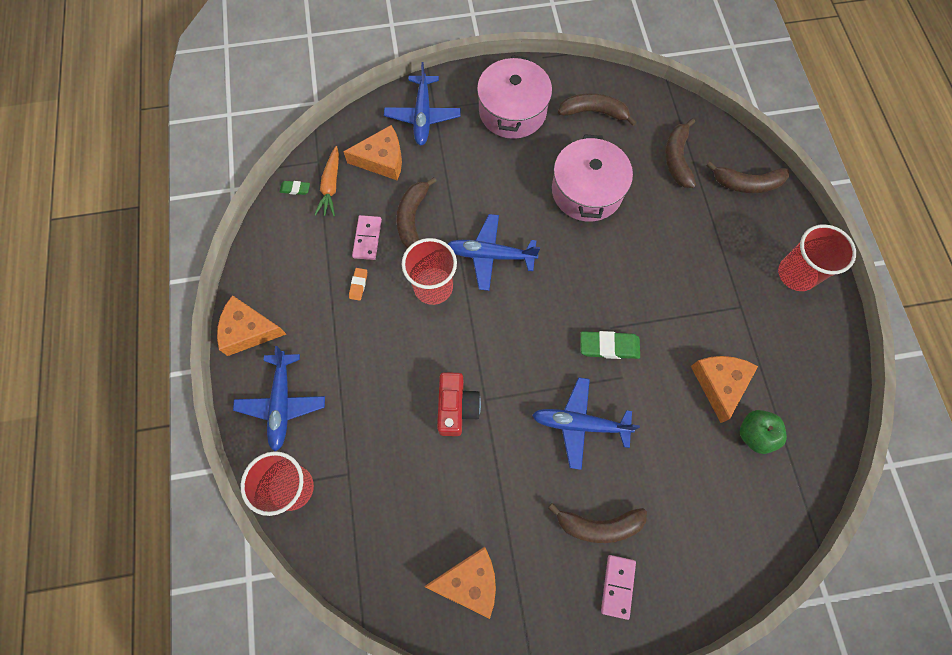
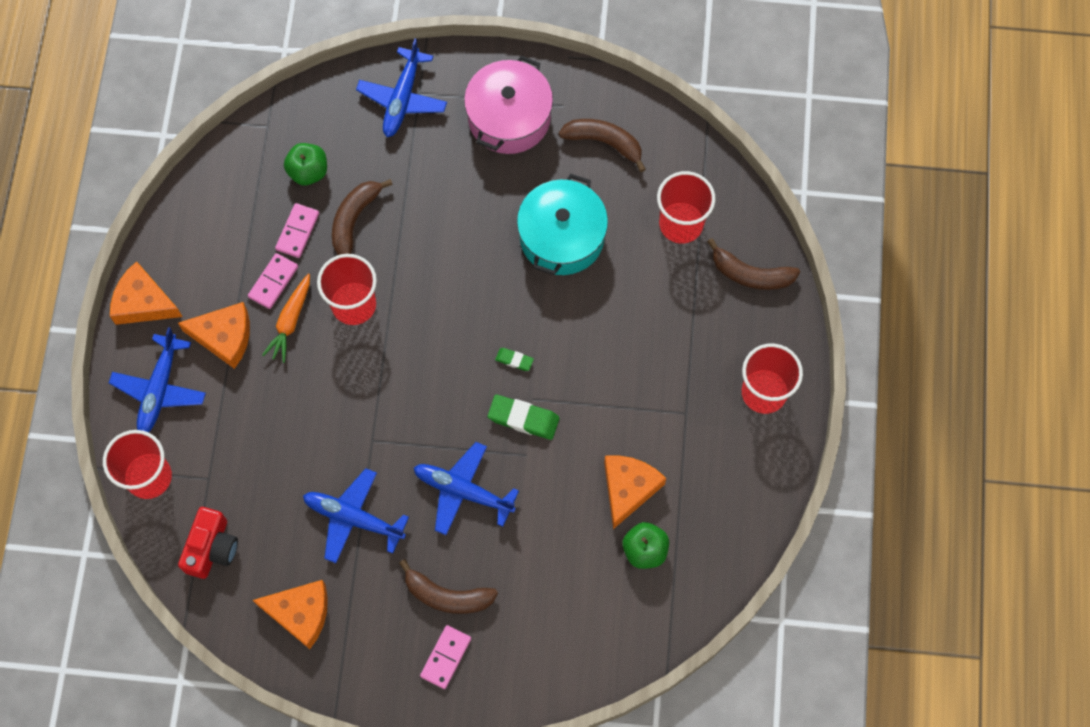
camera: 15 degrees right, 0 degrees up
green eraser [280,181,310,195] -> green eraser moved to [495,348,534,371]
orange carrot [314,146,339,216] -> orange carrot moved to [262,274,310,363]
orange cheese [343,125,402,180] -> orange cheese moved to [178,302,250,369]
orange eraser [349,268,367,301] -> pink domino [248,253,298,309]
red camera [437,372,481,436] -> red camera moved to [178,507,238,579]
blue plane [448,214,540,291] -> blue plane moved to [303,468,409,563]
pink pot [552,134,633,222] -> turquoise pot [517,173,608,275]
brown banana [665,118,696,188] -> red cup [657,171,716,244]
none -> green apple [284,143,327,186]

